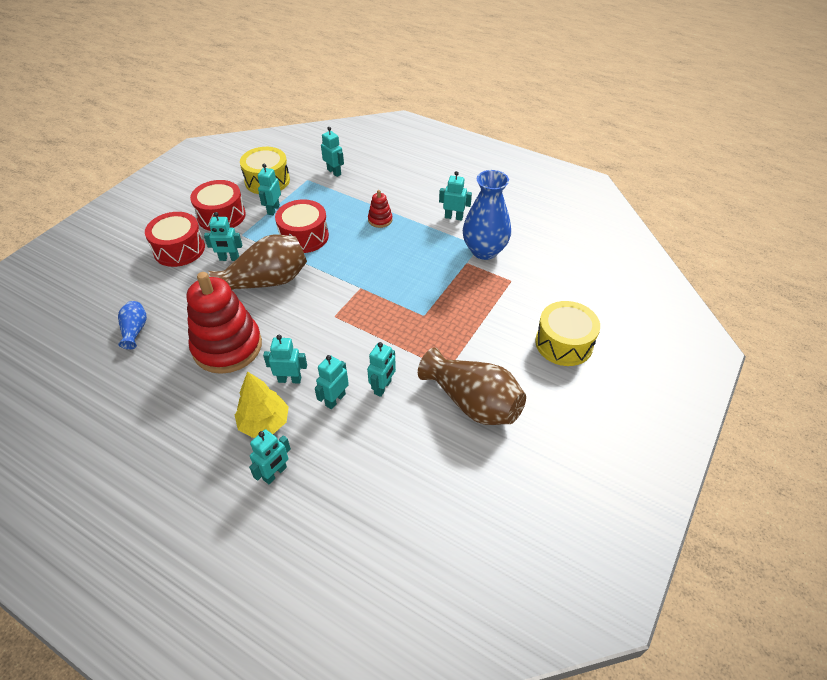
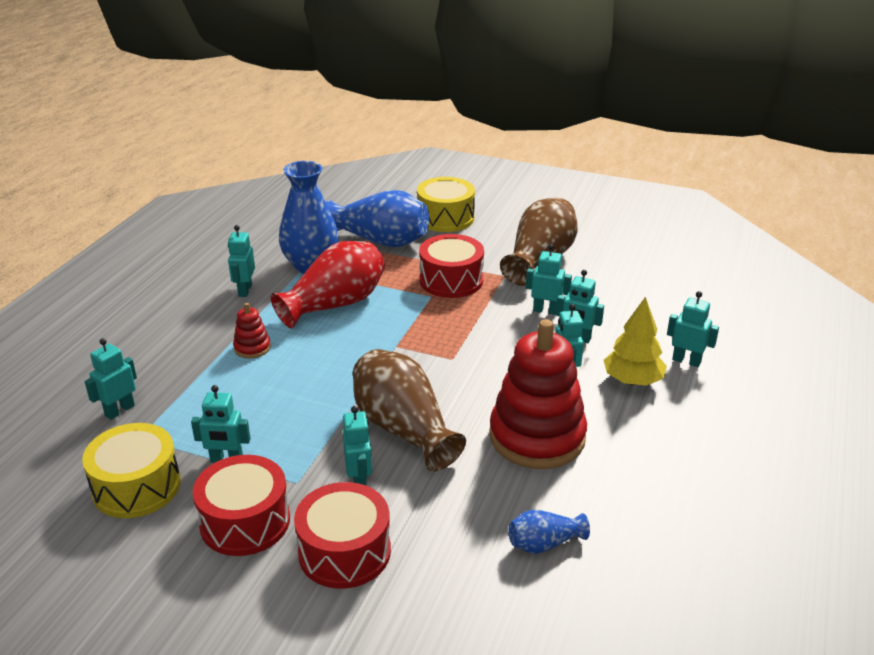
camera: 100 degrees left, 15 degrees down
red drum [275,199,329,253] -> red drum moved to [419,234,484,298]
none -> red vase [270,241,385,328]
none -> blue vase [326,190,429,247]

